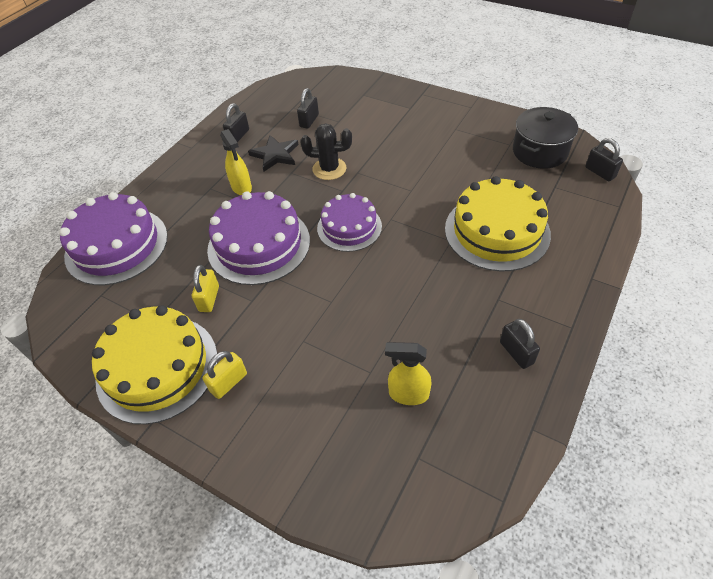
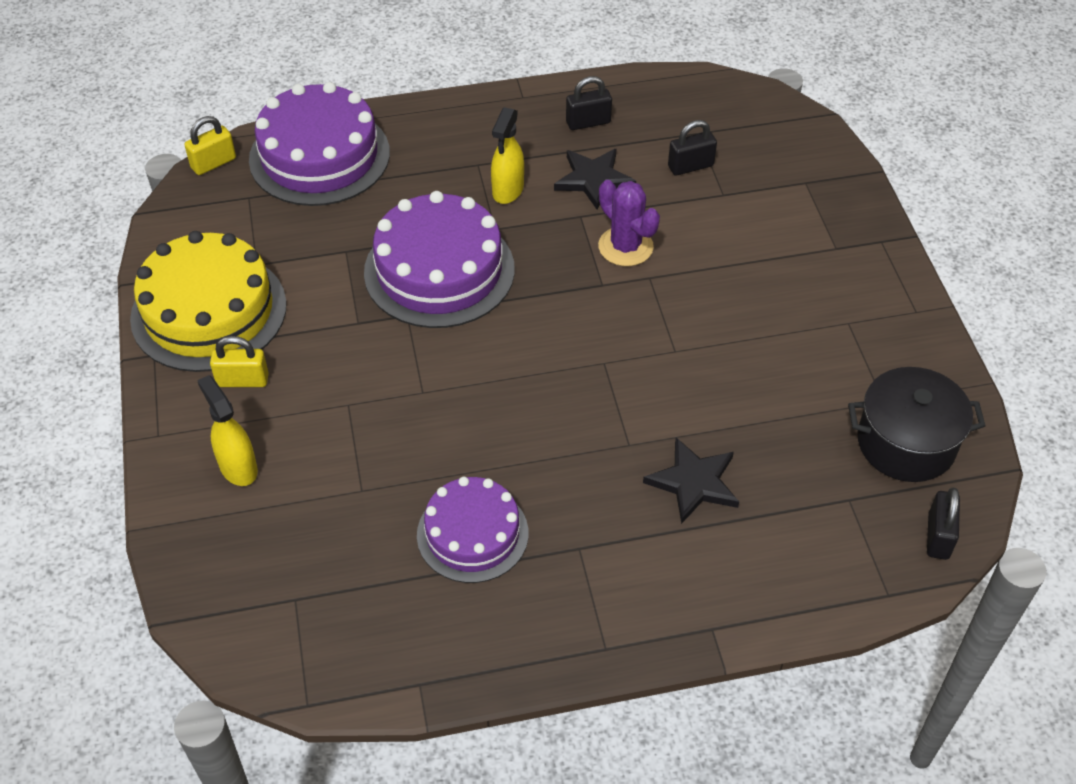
camera: 45 degrees right, 0 degrees up
yellow padlock [192,265,219,312] -> yellow padlock moved to [184,116,236,175]
black cactus [300,123,352,180] -> purple cactus [598,180,660,266]
purple cake [317,193,382,252] -> purple cake moved to [417,477,528,583]
yellow spray bottle [385,342,432,405] -> yellow spray bottle moved to [197,375,258,486]
yellow cake [445,176,551,271] -> black star [643,438,739,524]
black padlock [500,319,540,369] -> none

